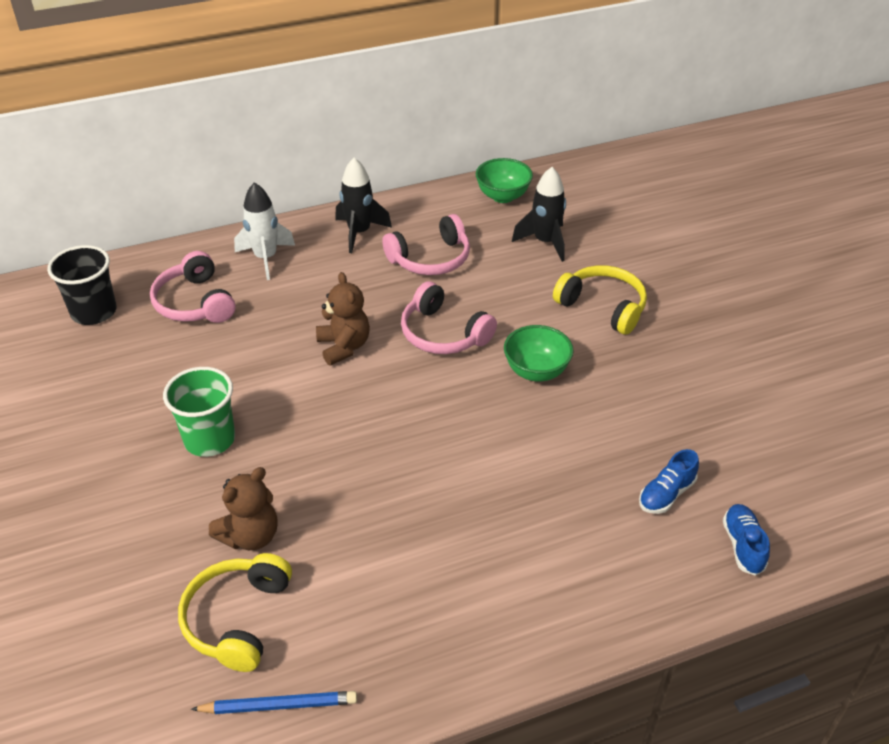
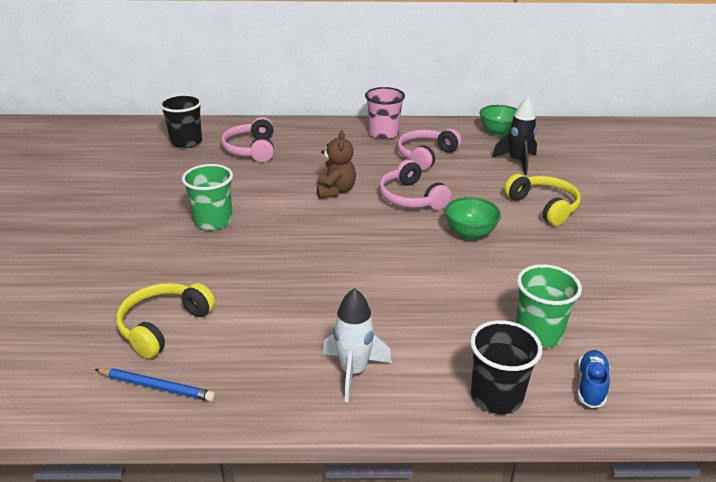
camera: 20 degrees right, 10 degrees down
brown teddy bear [209,467,278,550] -> none
white rocket [234,182,295,280] -> white rocket moved to [323,288,392,402]
black rocket [335,158,392,253] -> pink cup [365,87,405,140]
pink headphones [382,214,470,275] -> pink headphones turned 135 degrees clockwise [397,129,461,170]
blue shoe [639,449,699,514] -> green cup [516,264,582,348]
none -> black cup [470,320,542,414]

